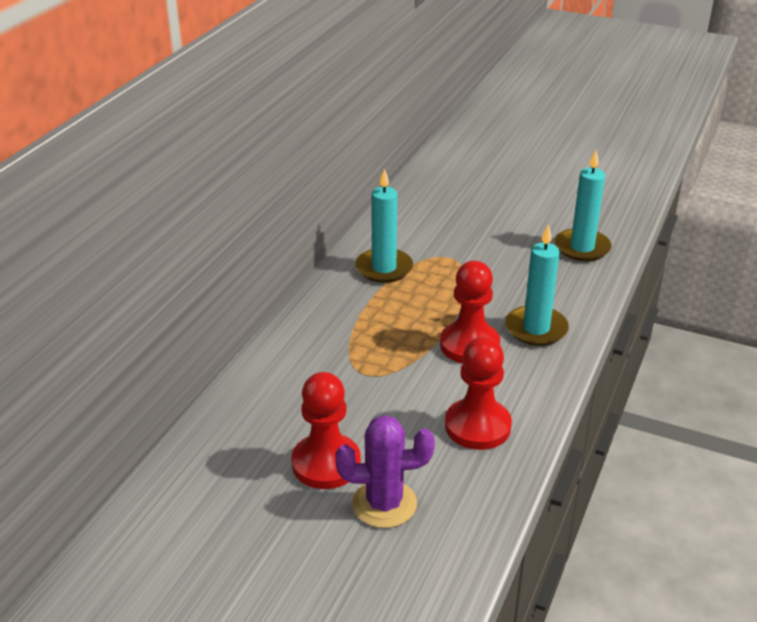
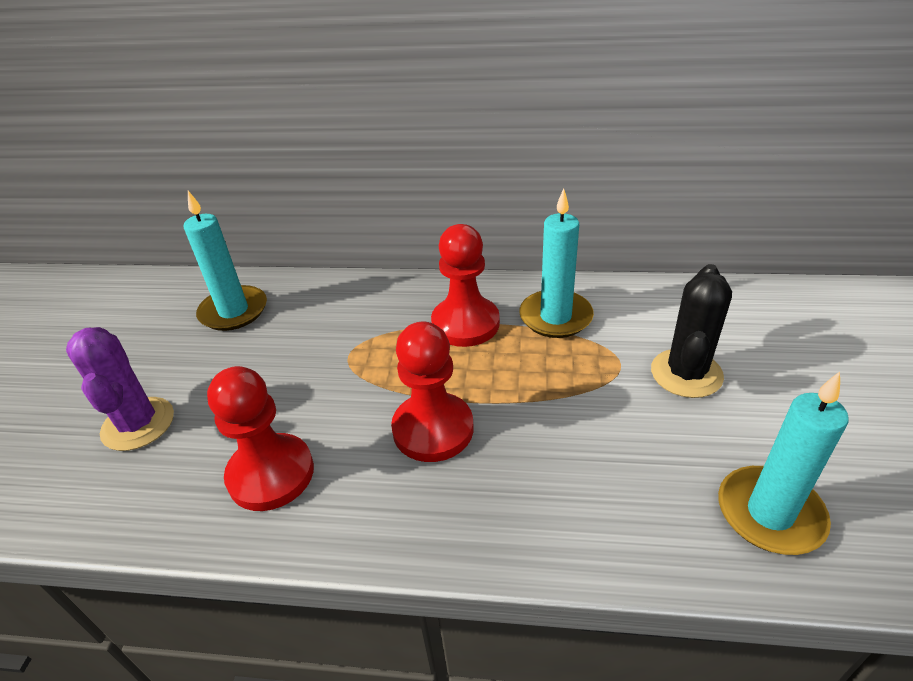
camera: 75 degrees right, 5 degrees up
red pawn [291,372,361,489] -> red pawn moved to [431,224,500,347]
turquoise candle [505,224,569,346] -> turquoise candle moved to [184,191,267,331]
none -> black cactus [651,264,732,398]

